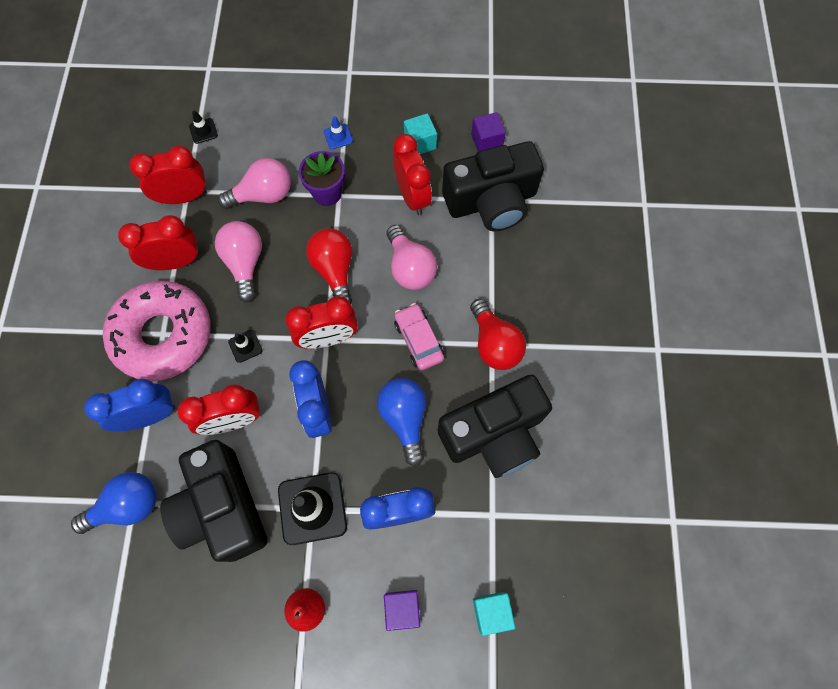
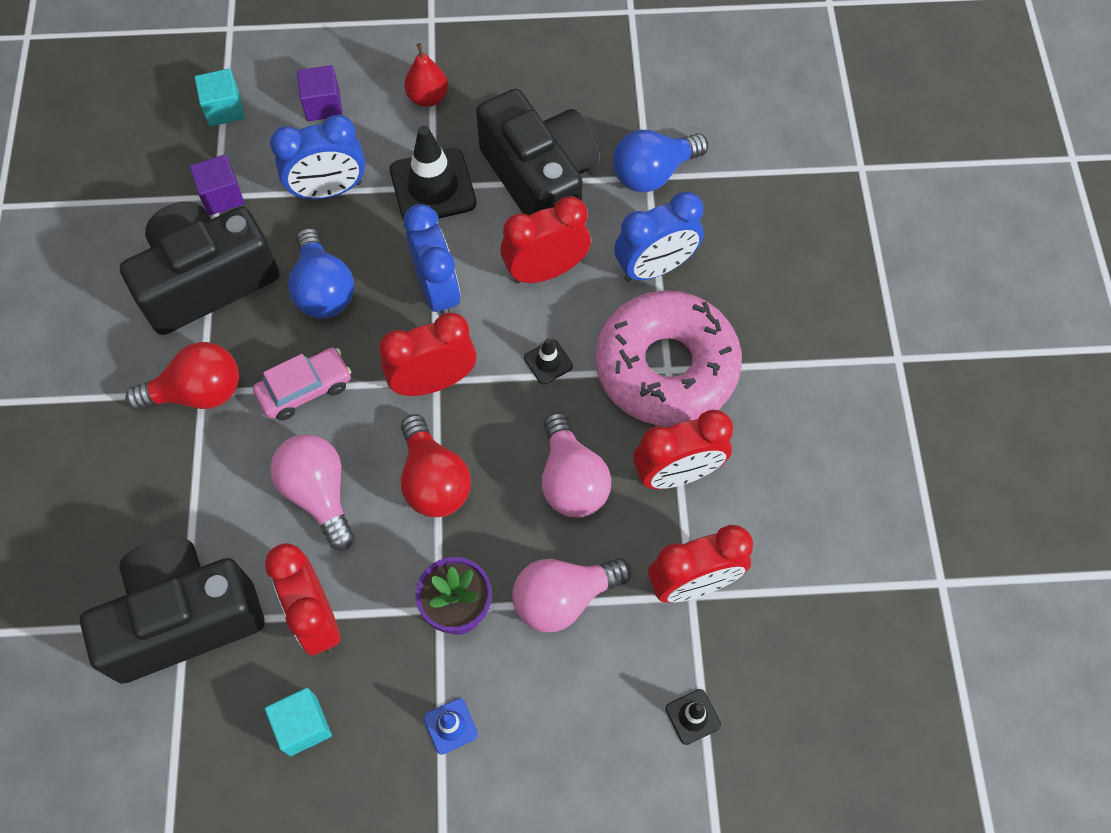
camera: 175 degrees right, 5 degrees down
pink car [394,303,444,370] -> pink car turned 90 degrees counterclockwise [253,347,351,421]
red light bulb [470,299,526,370] -> red light bulb turned 105 degrees clockwise [125,342,239,411]
purple cube [471,112,506,152] -> purple cube moved to [190,155,245,215]

